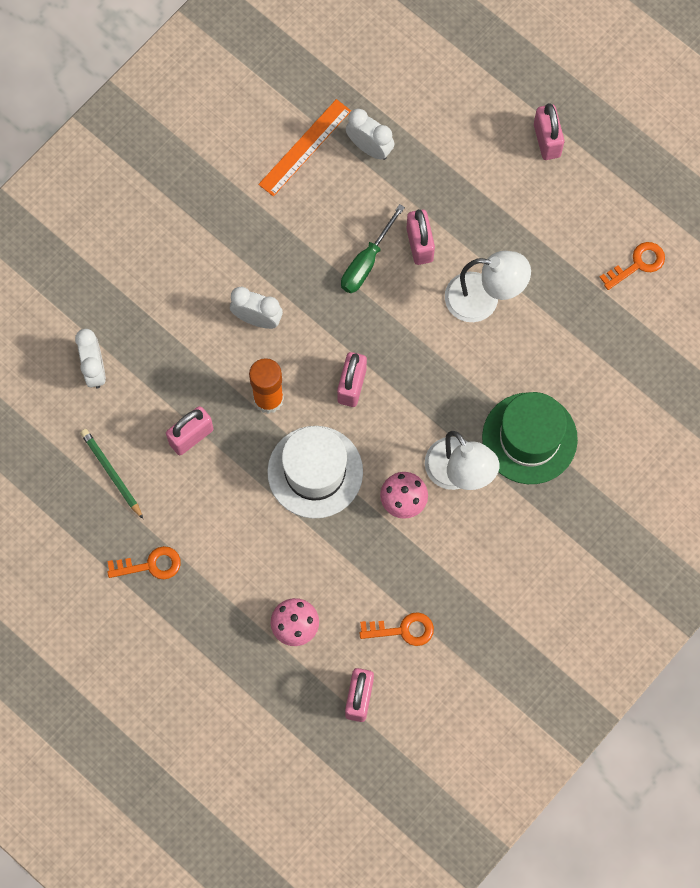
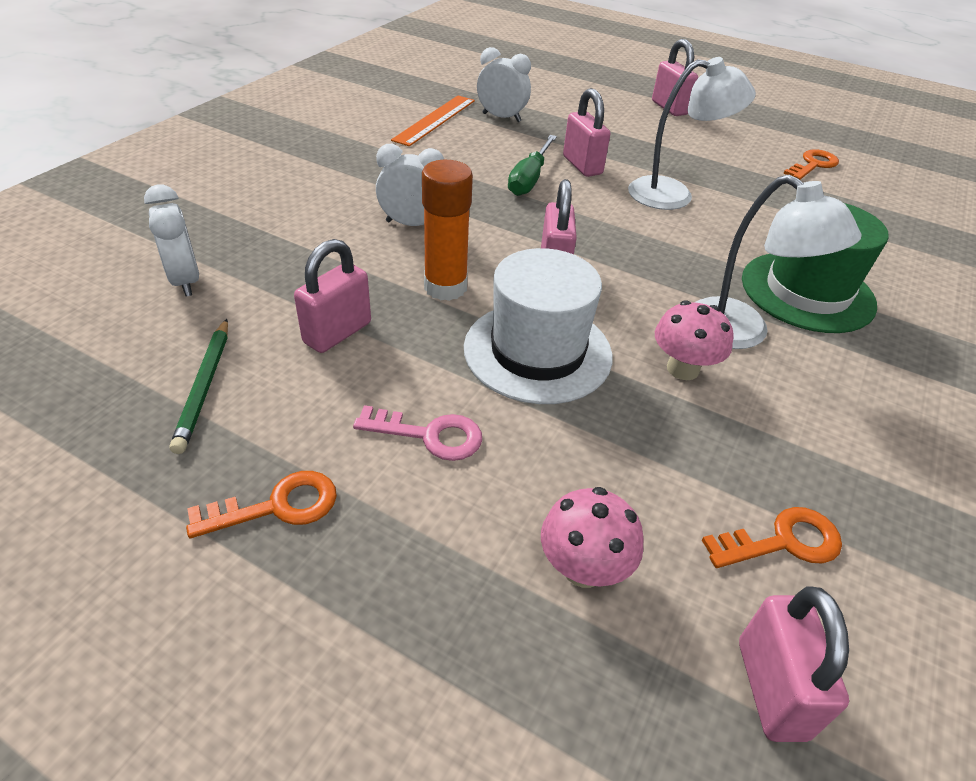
camera: 15 degrees left, 30 degrees down
green pencil [80,429,143,519] -> green pencil turned 135 degrees counterclockwise [170,319,228,454]
none -> pink key [353,405,482,461]

